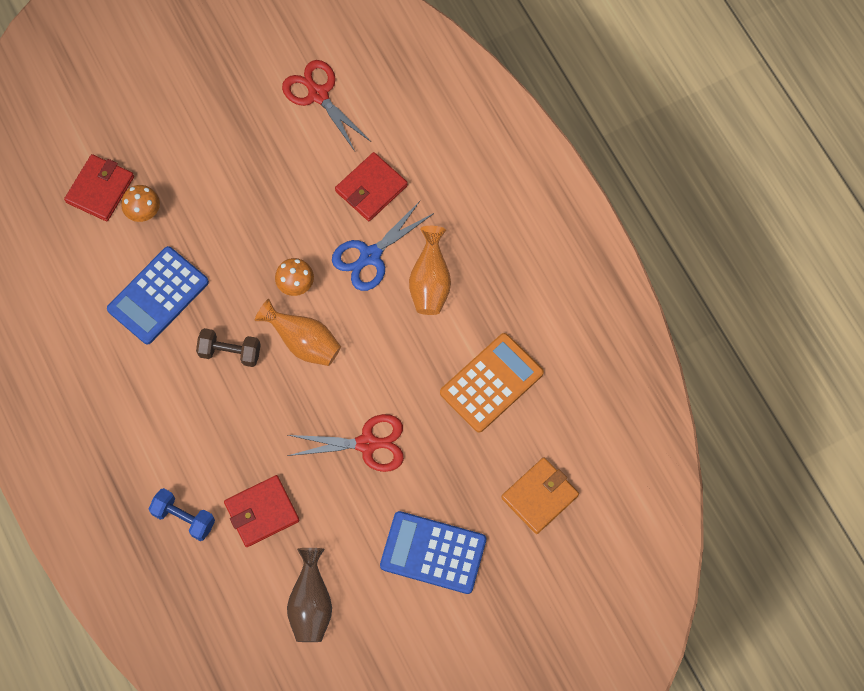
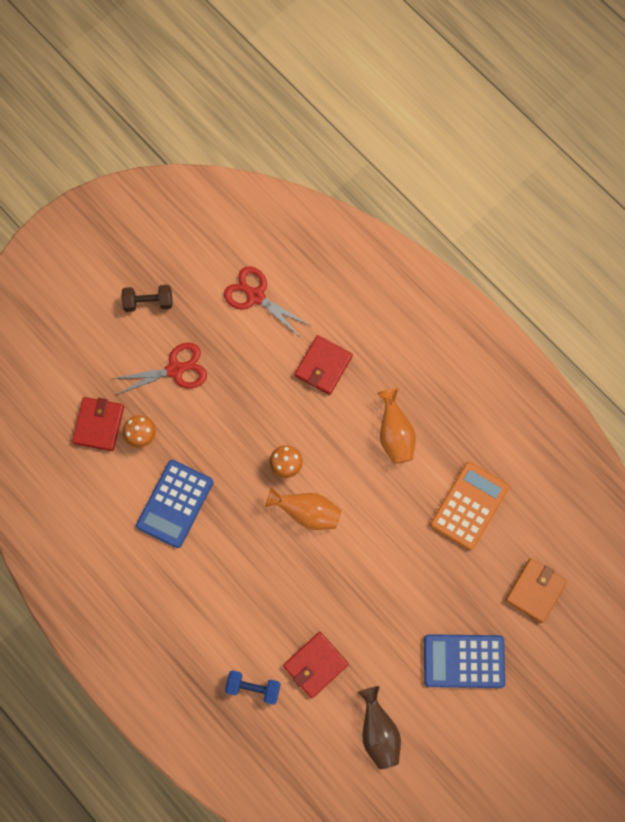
camera: 15 degrees left, 5 degrees up
brown dumbbell [196,328,261,367] -> brown dumbbell moved to [121,285,172,312]
red scissors [288,414,404,472] -> red scissors moved to [113,343,207,395]
blue scissors [332,201,434,291] -> none

